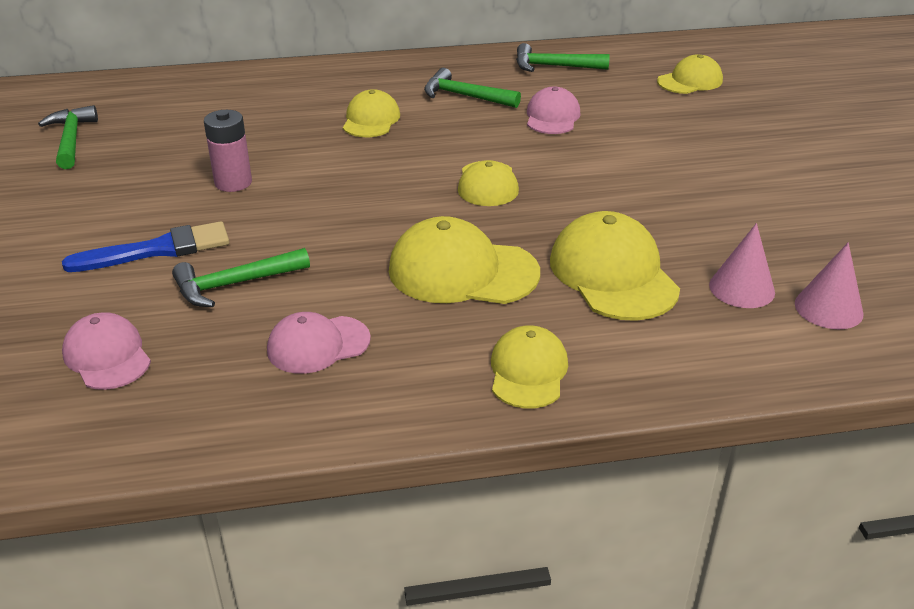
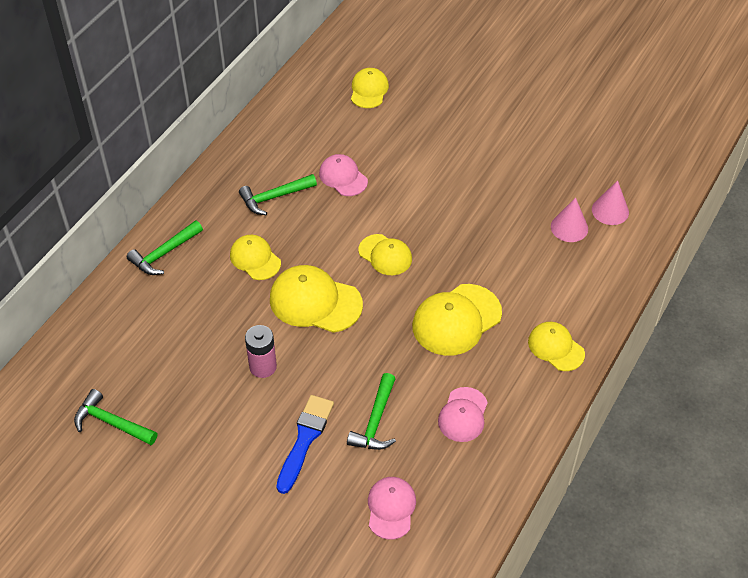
camera: 50 degrees left, 15 degrees up
pink cap [62,312,151,390] -> pink cap turned 90 degrees clockwise [368,477,416,540]
green hammer [516,43,610,72] -> green hammer moved to [127,220,203,275]
yellow cap [550,211,680,321] -> yellow cap moved to [270,265,363,333]

